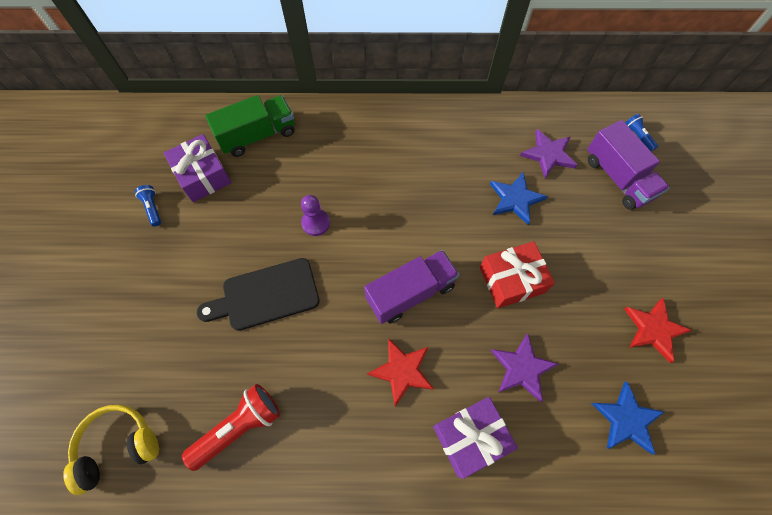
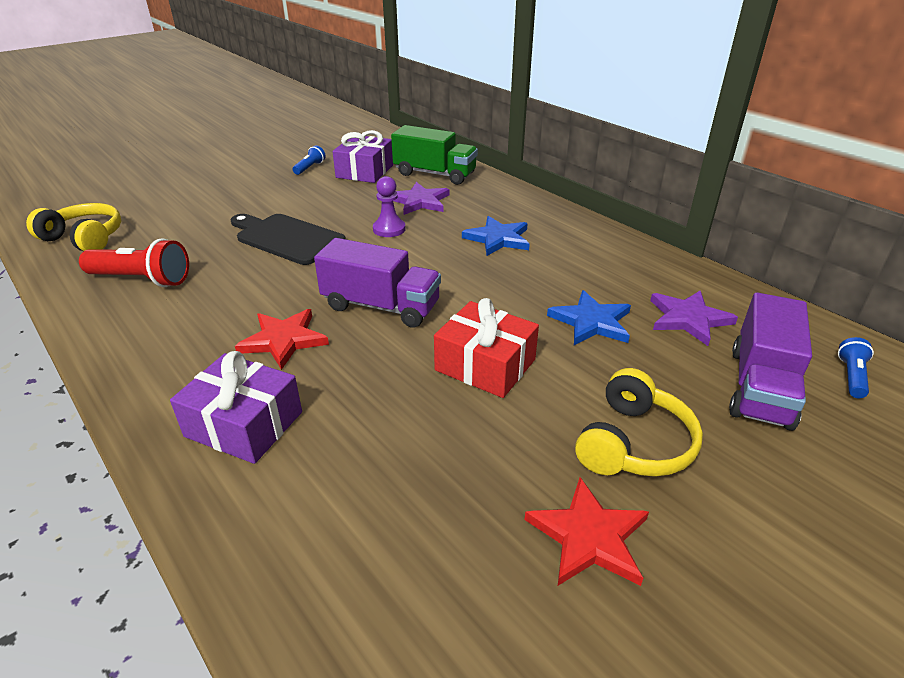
camera: 50 degrees right, 30 degrees down
purple star [491,334,558,402] -> purple star moved to [393,182,449,215]
blue star [591,381,664,454] -> blue star moved to [462,216,530,256]
none -> yellow headphones [575,368,703,477]

